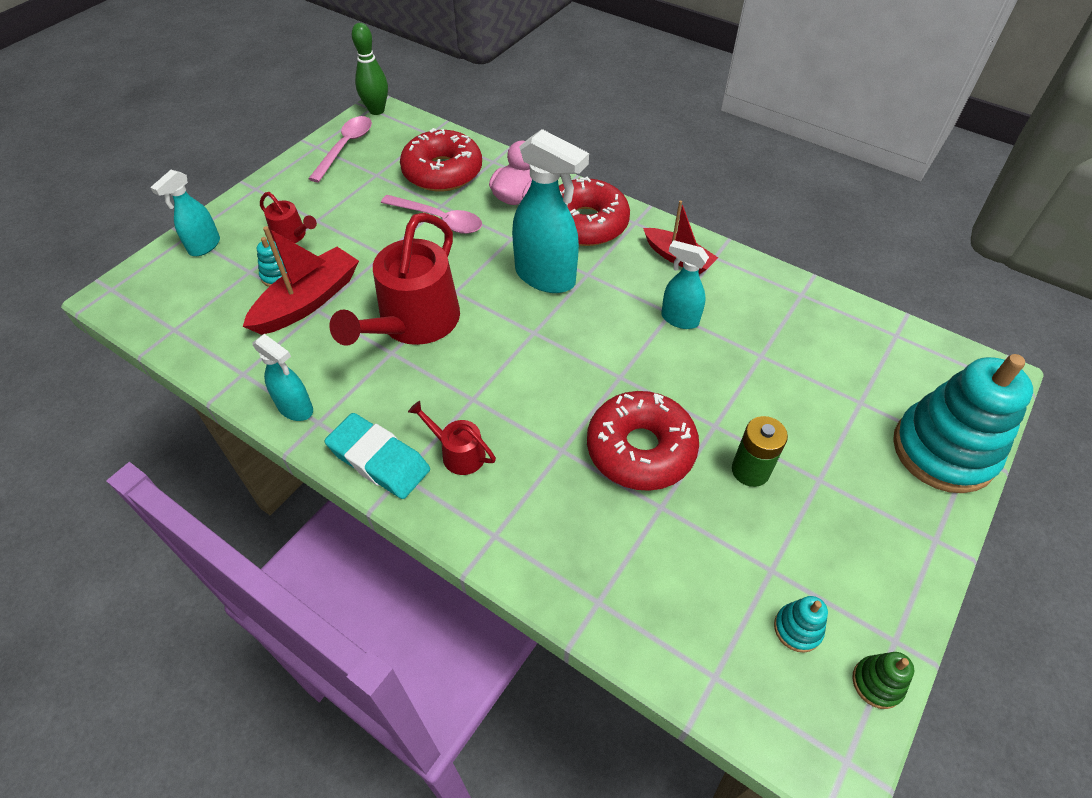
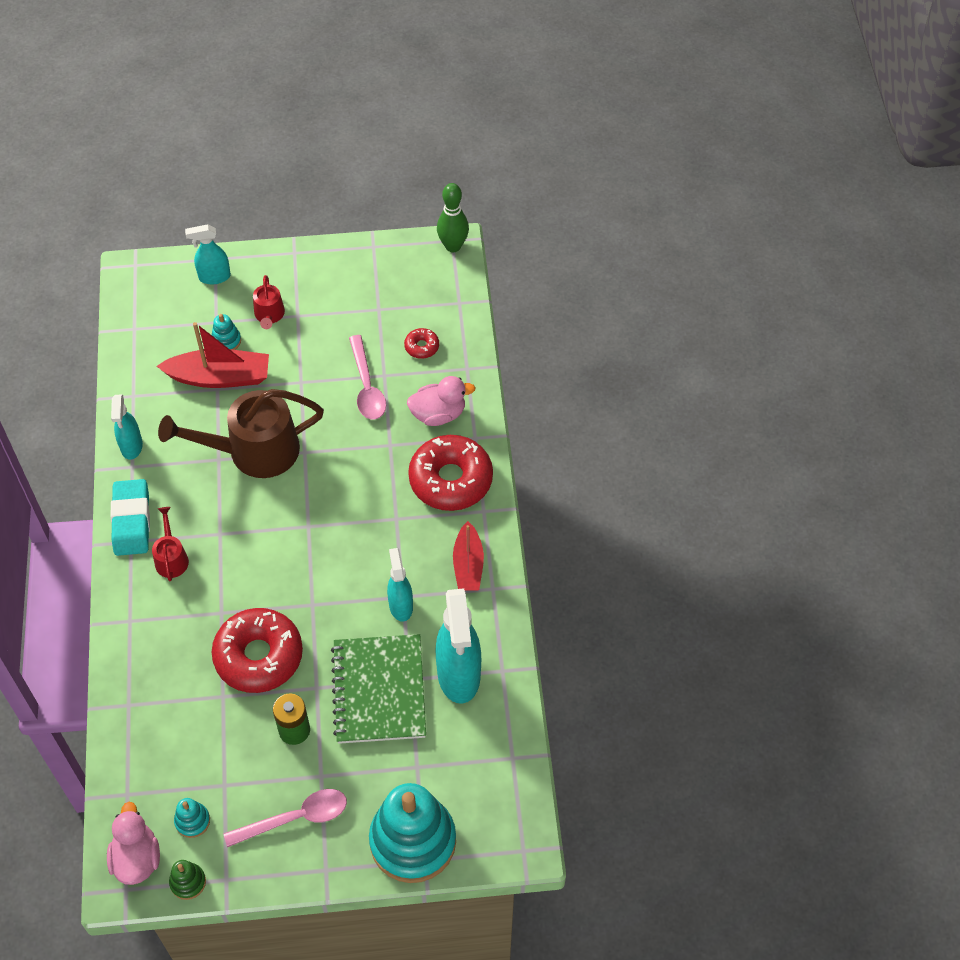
camera: 50 degrees right, 5 degrees up
pink spoon [308,116,372,182] -> pink spoon moved to [224,789,347,847]
red watering can [329,213,460,346] -> brown watering can [158,389,324,478]
red donut [400,128,482,192] -> red donut [404,328,439,359], size x0.44
turquoise spray bottle [512,129,589,293] -> turquoise spray bottle moved to [436,588,481,704]
none -> pink duck [107,802,160,885]
none -> green notebook [331,634,426,744]

